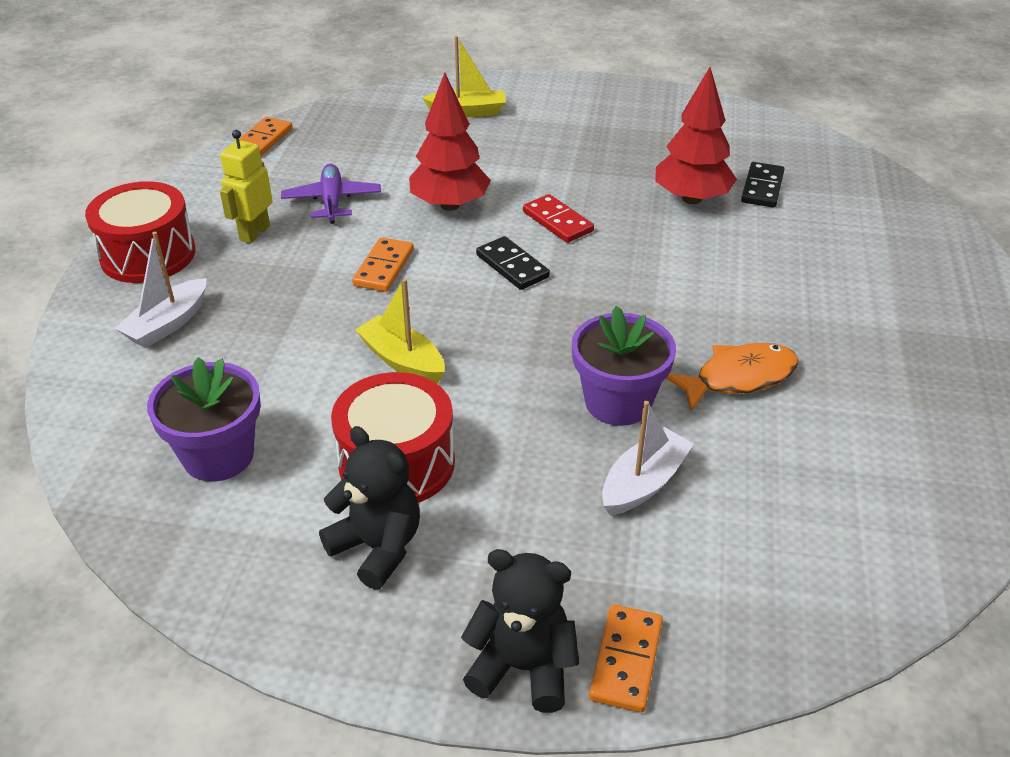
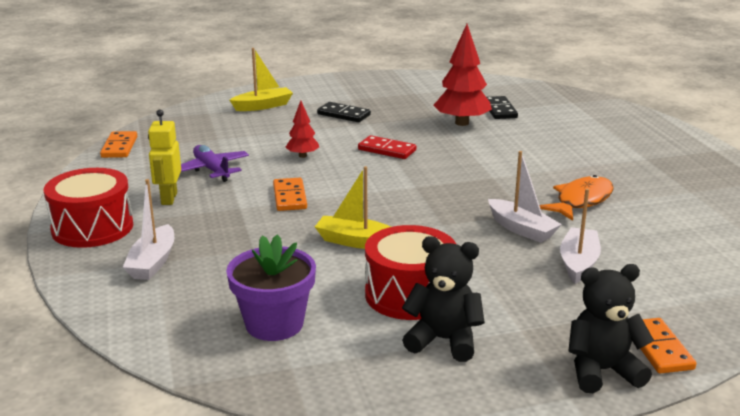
camera: 25 degrees left, 15 degrees down
red tree [409,72,491,211] -> red tree [285,101,319,158], size x0.54
black domino [476,236,550,290] -> black domino moved to [317,102,371,122]
purple flower pot [572,306,676,426] -> white boat [488,151,562,243]

